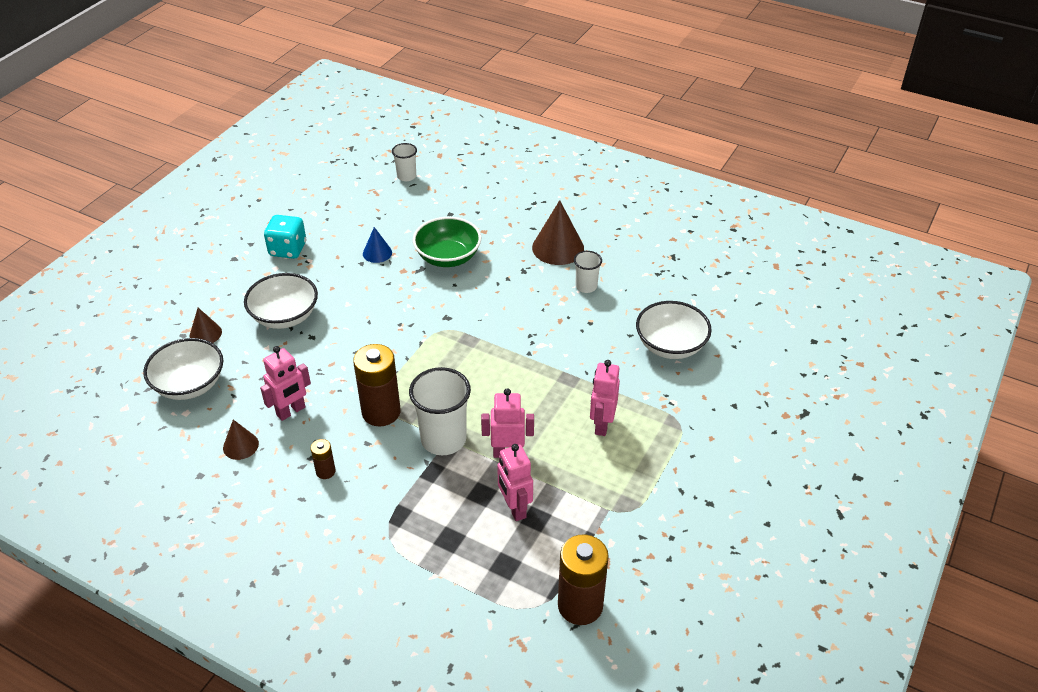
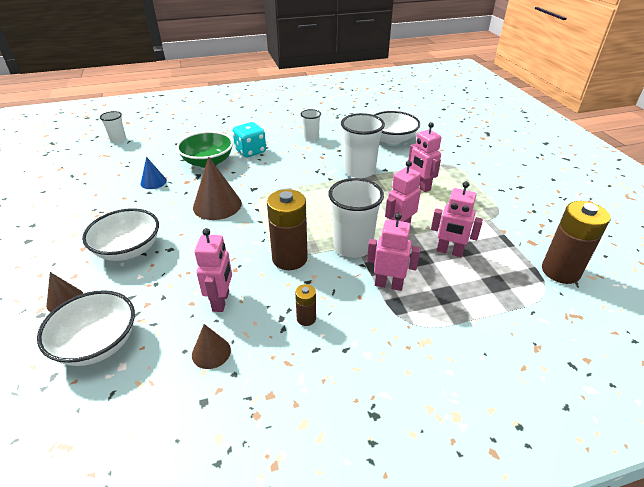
camera: 45 degrees left, 5 degrees down
turquoise dice [264,215,306,259] -> turquoise dice moved to [233,122,266,157]
brown cone [532,200,584,265] -> brown cone moved to [193,157,242,220]
none -> white cup [341,113,385,178]
none -> pink robot [367,213,421,291]

